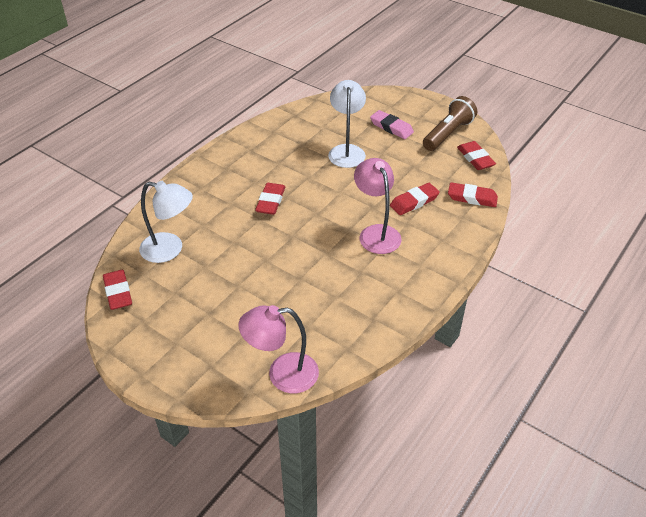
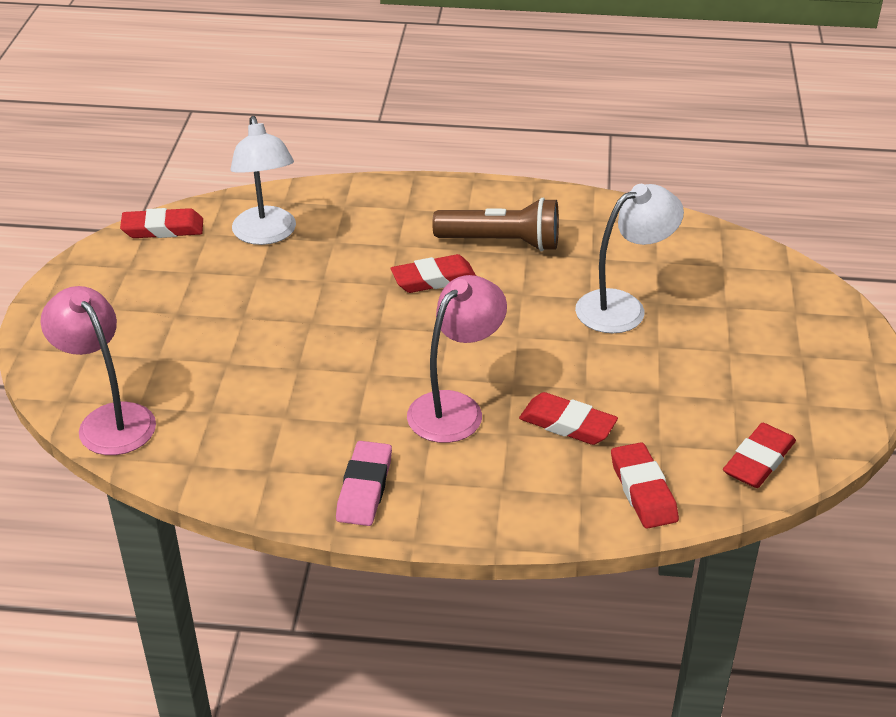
camera: 60 degrees right, 5 degrees down
red eraser [103,270,132,310] -> red eraser turned 45 degrees clockwise [120,208,203,238]
pink eraser [370,110,414,139] -> pink eraser moved to [336,441,392,526]
brown flashlight [423,96,477,151] -> brown flashlight moved to [432,198,559,252]

